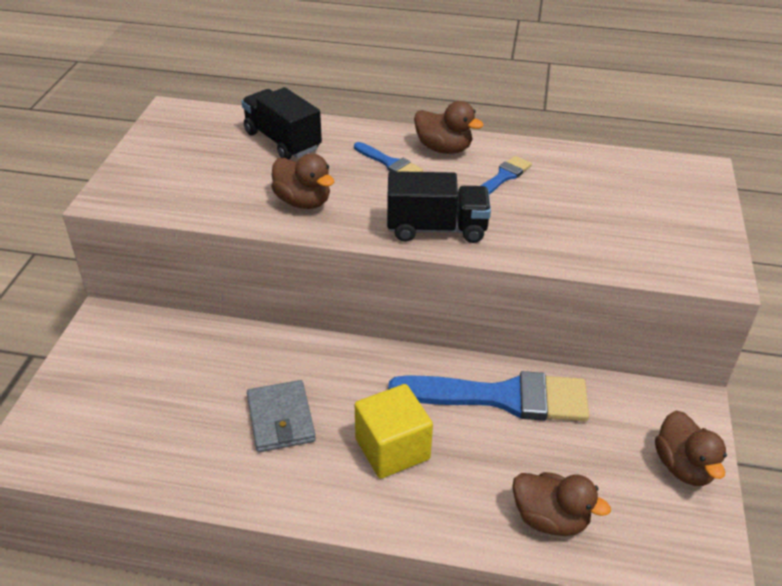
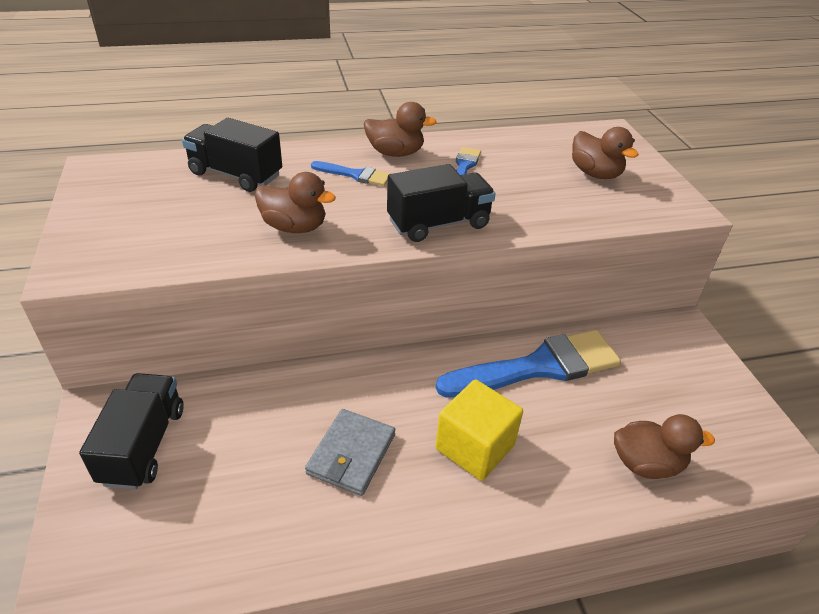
camera: 25 degrees left, 0 degrees up
grey wallet [247,380,316,452] -> grey wallet turned 60 degrees clockwise [305,409,395,496]
brown duck [655,411,727,486] -> brown duck moved to [572,127,639,179]
none -> black truck [79,373,184,489]

